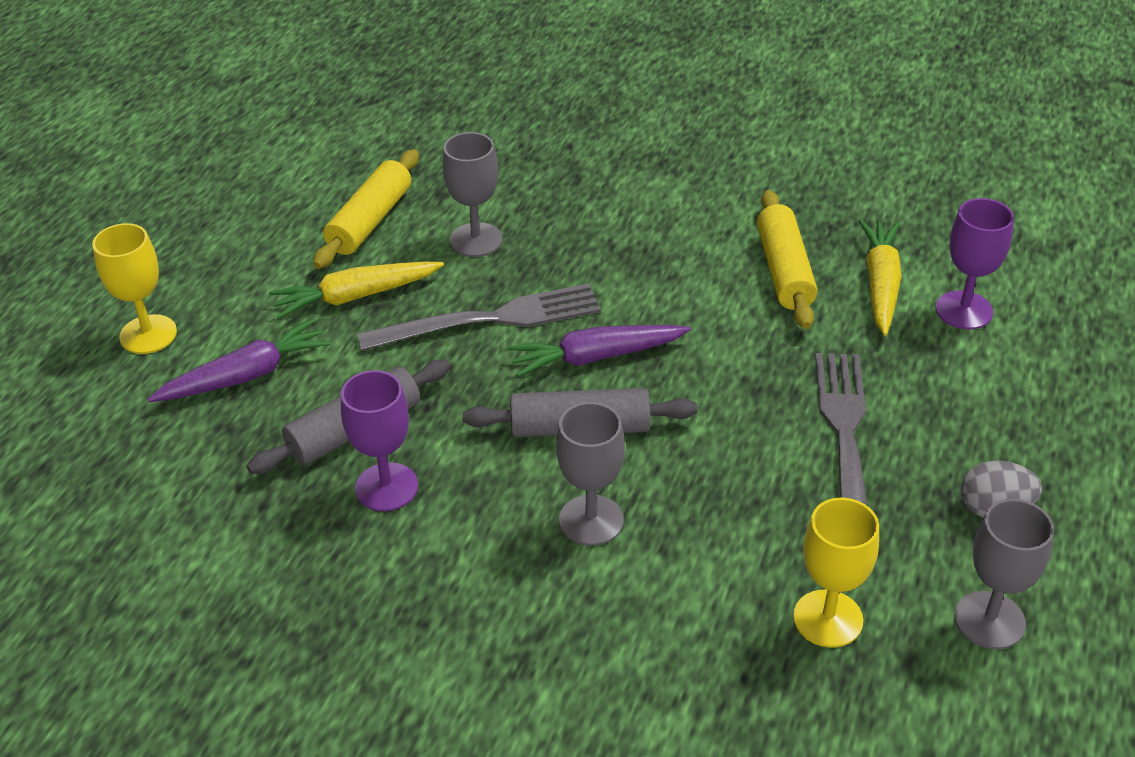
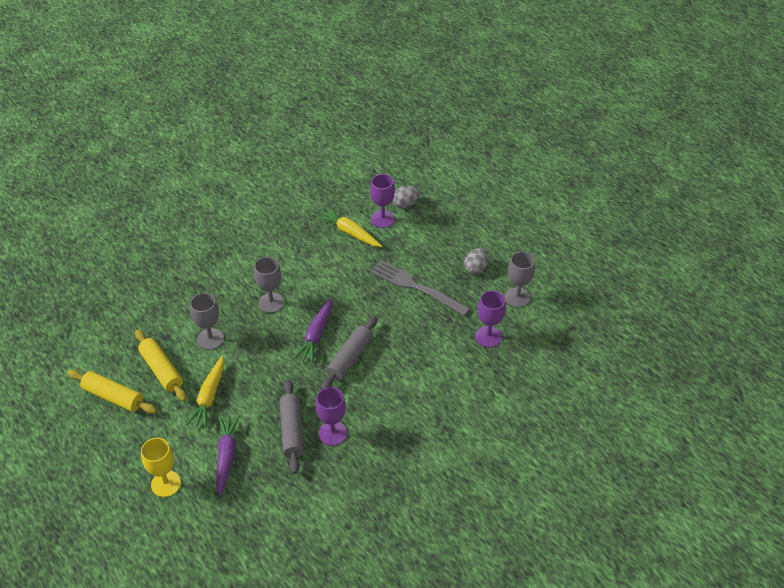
camera: 60 degrees left, 5 degrees up
grey fork [357,284,601,351] -> none
grey goblet [556,402,625,546] -> grey goblet moved to [254,257,284,313]
yellow rolling pin [757,190,818,329] -> yellow rolling pin moved to [67,370,157,414]
yellow goblet [793,498,879,648] -> purple goblet [475,290,506,347]
none -> grey egg [393,186,420,208]

